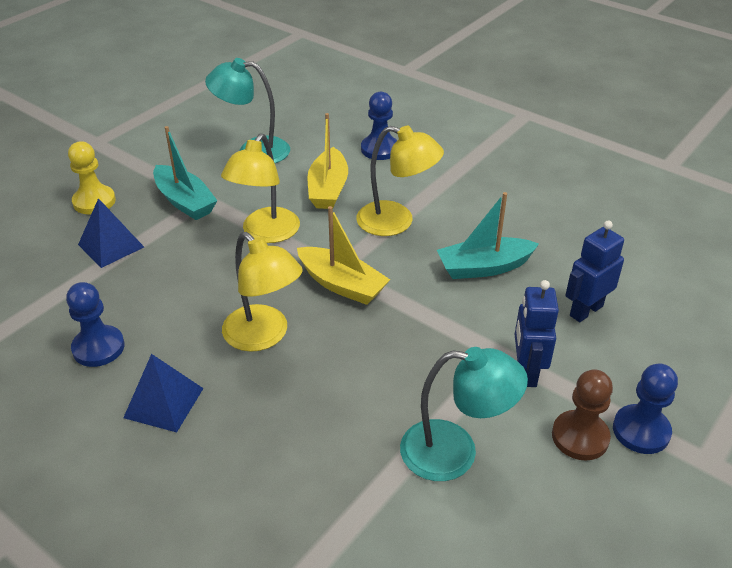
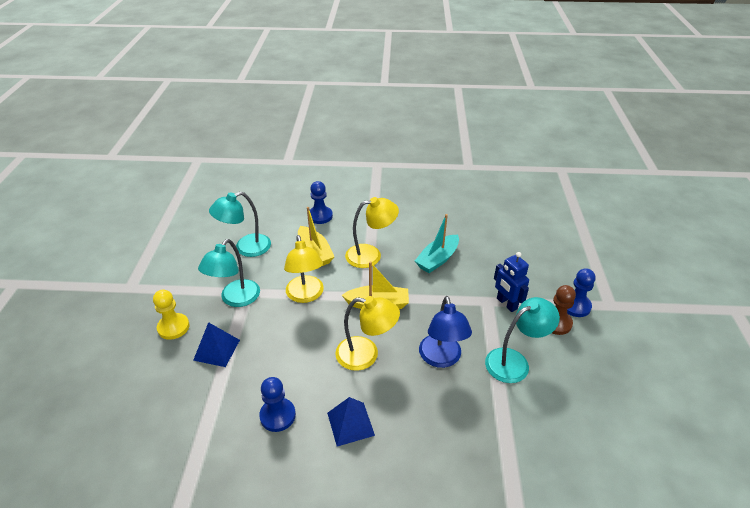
camera: 35 degrees left, 0 degrees up
turquoise boat [153,126,218,220] -> turquoise lamp [198,239,260,307]
blue robot [565,220,624,322] -> none
none -> blue lamp [419,296,472,368]

